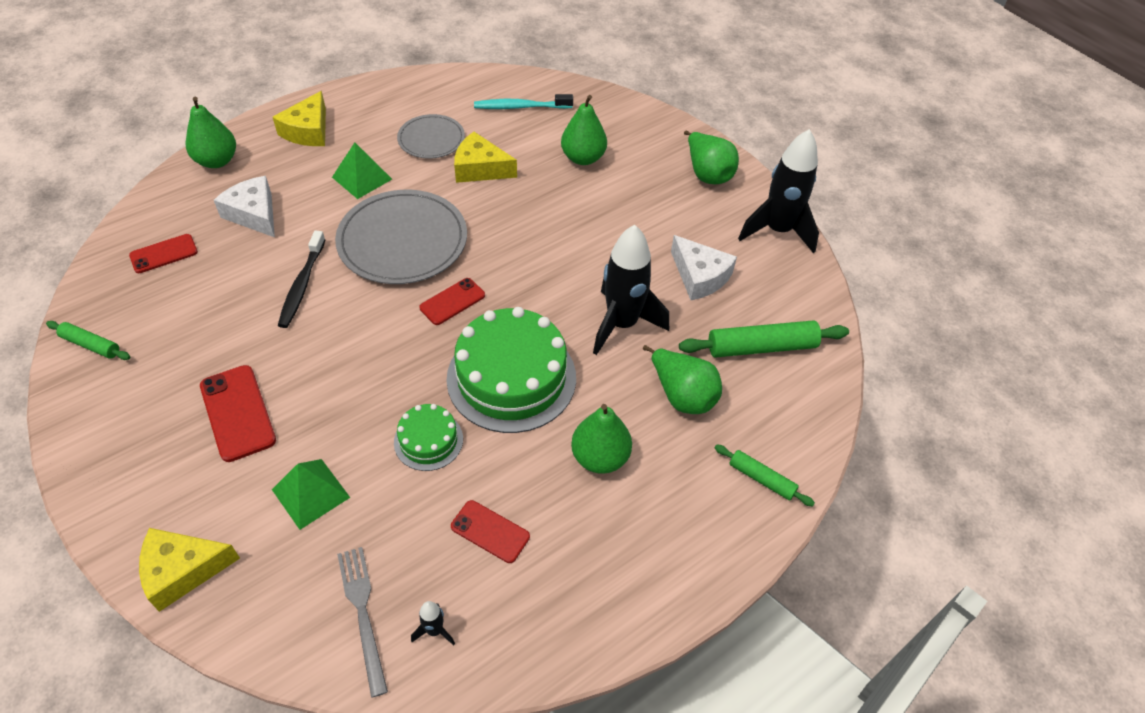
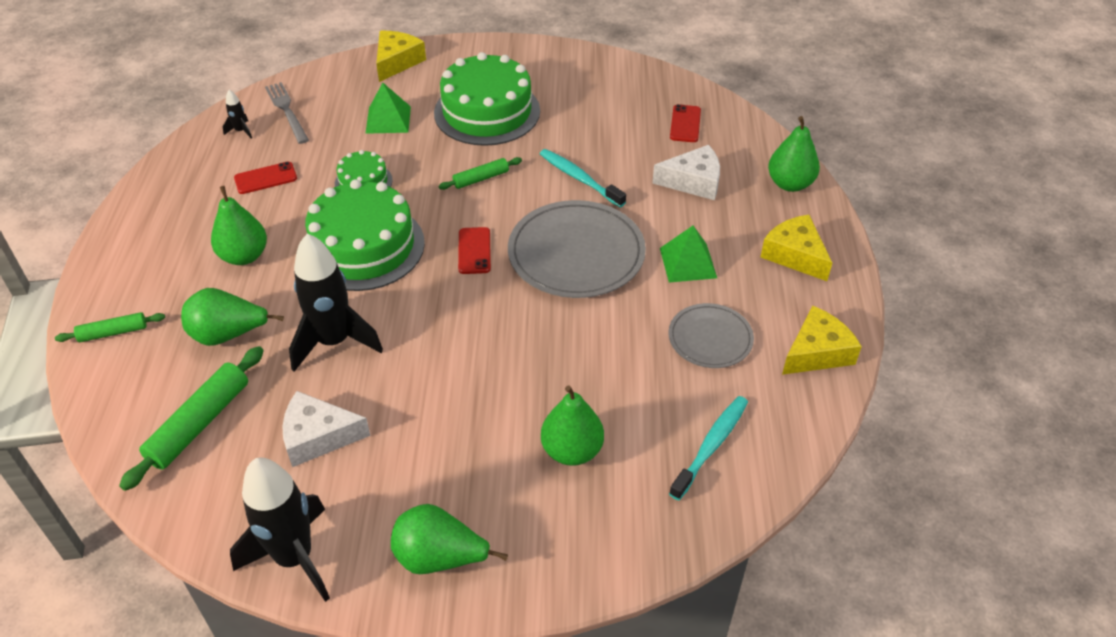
camera: 130 degrees right, 5 degrees down
green rolling pin [46,321,131,360] -> green rolling pin moved to [438,157,522,190]
red phone [200,365,276,462] -> green cake [434,52,540,146]
black toothbrush [278,230,325,328] -> turquoise toothbrush [540,149,626,207]
grey fork [337,547,388,698] -> grey fork turned 135 degrees counterclockwise [265,82,309,144]
yellow cheese [454,132,517,183] -> yellow cheese moved to [782,306,862,375]

